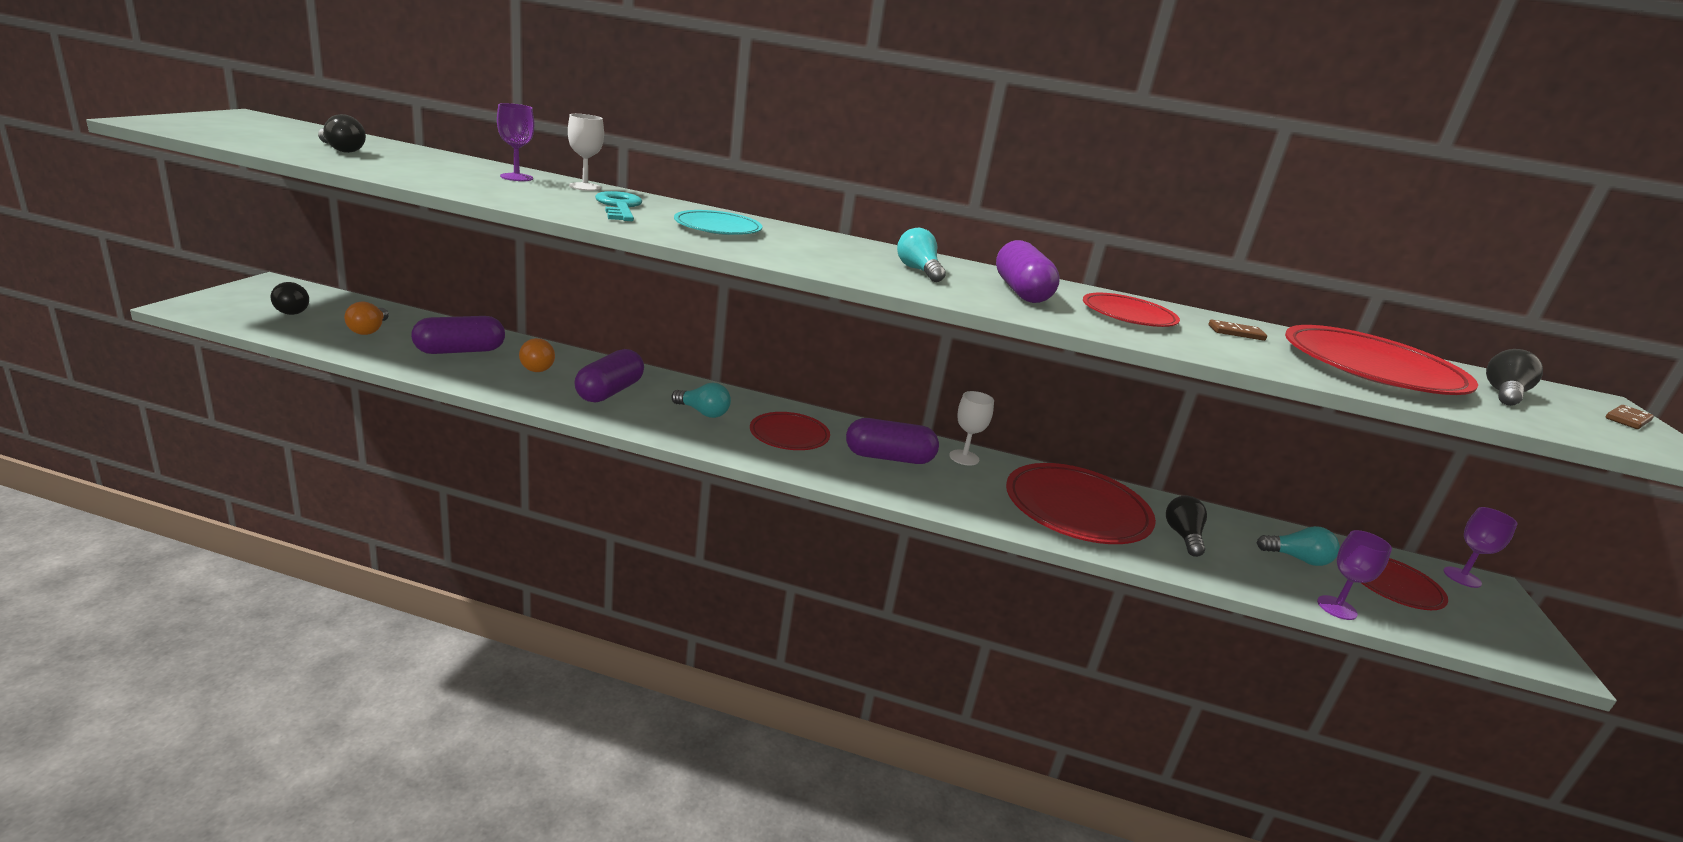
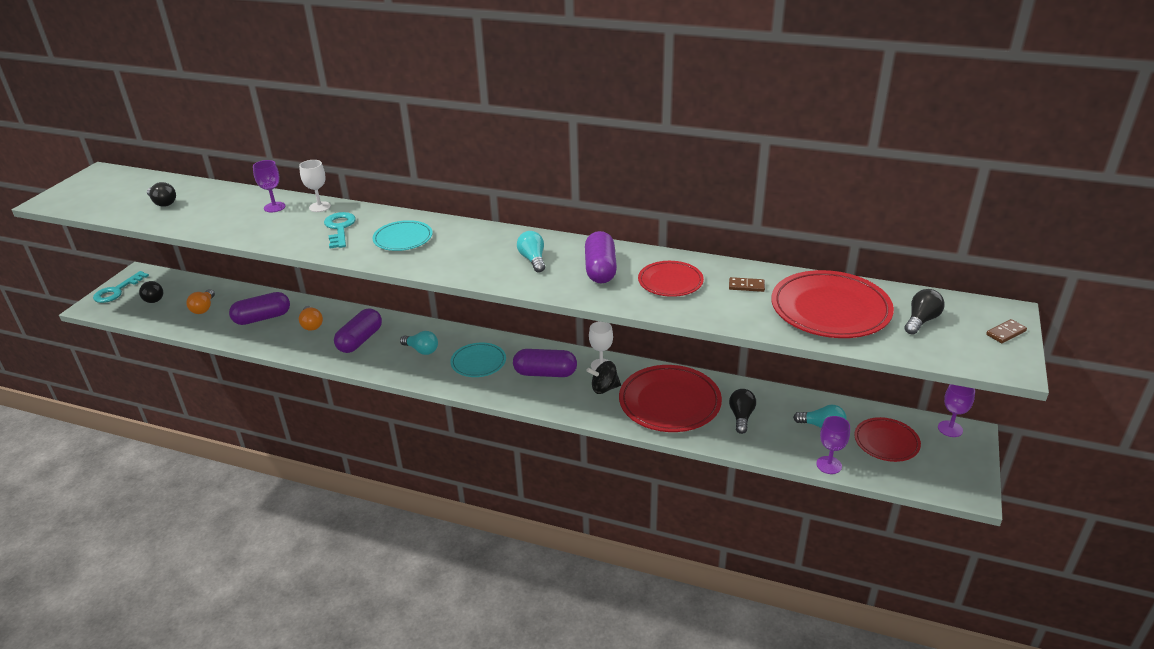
camera: 10 degrees right, 10 degrees up
red plate [750,412,830,450] -> turquoise plate [450,342,506,377]
none -> turquoise key [93,271,149,303]
none -> black spinning top [586,361,621,394]

